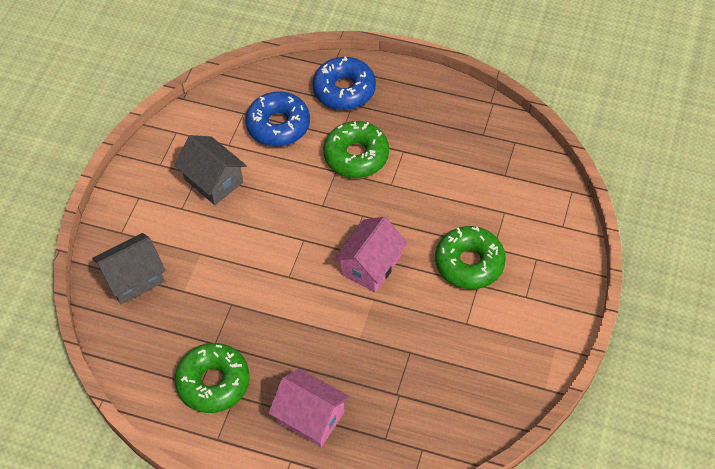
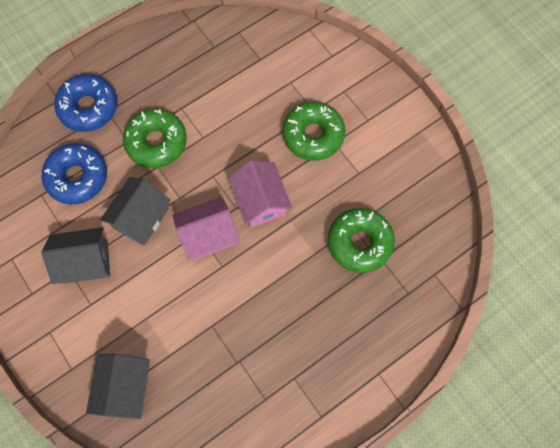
camera: 55 degrees left, 15 degrees up
green donut [175,343,250,413] -> green donut moved to [328,208,395,273]
pink house [268,369,350,447] -> pink house moved to [172,197,239,260]
none -> grey house [100,177,171,246]

